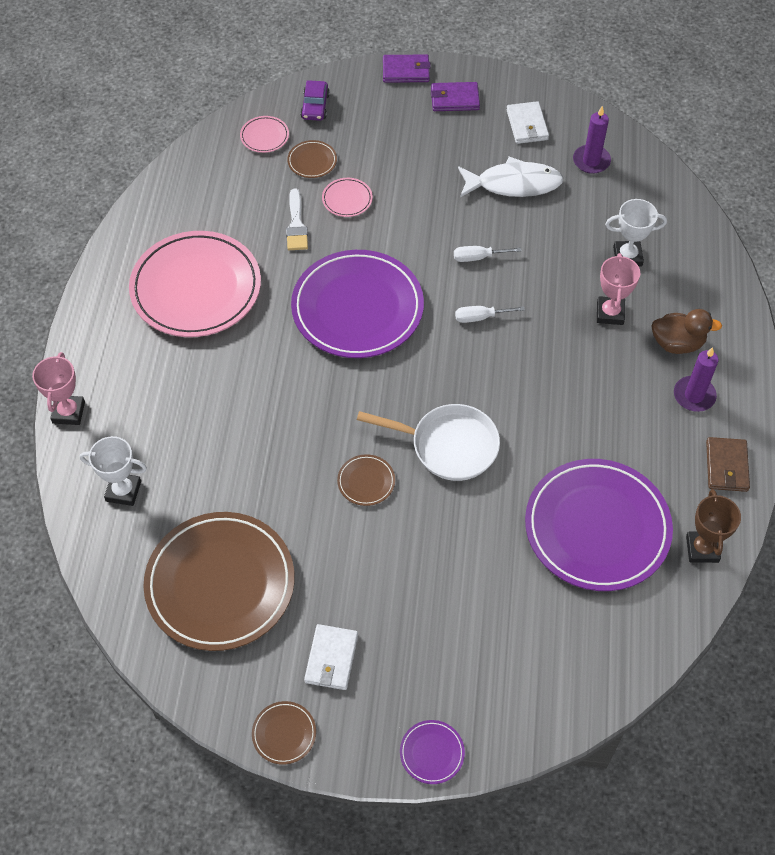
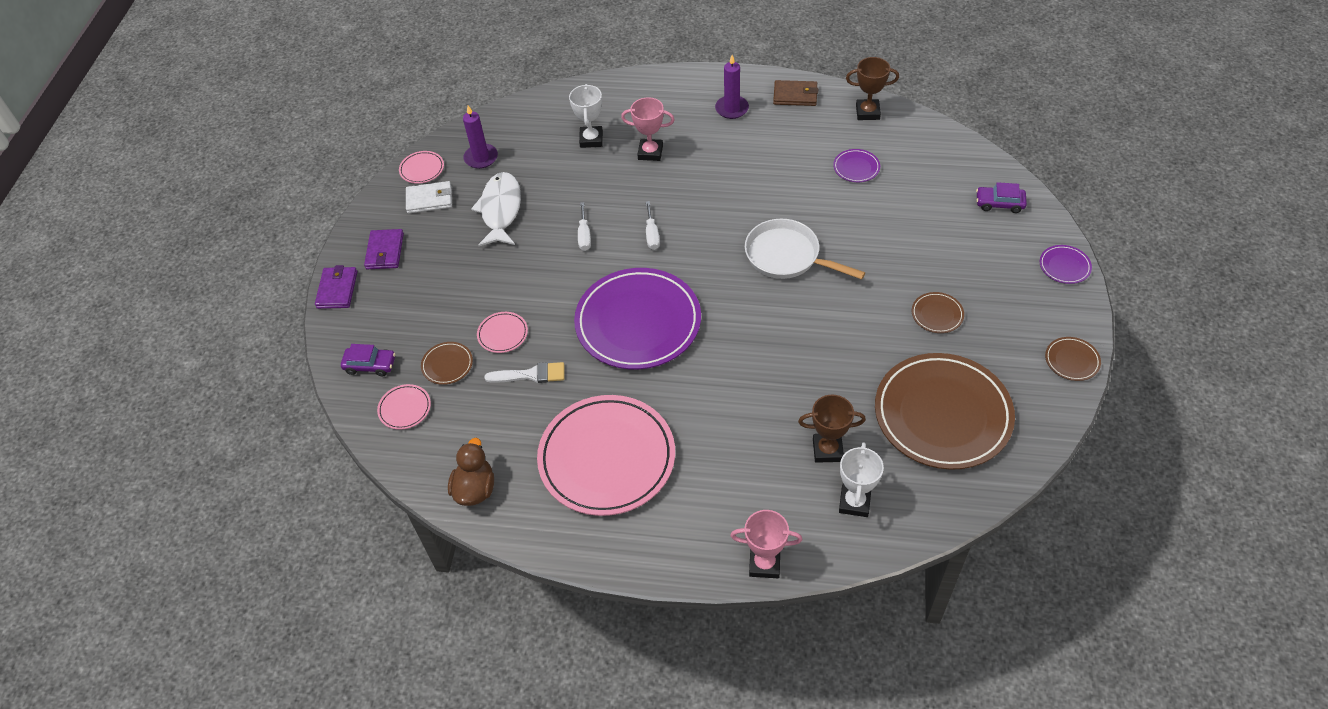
camera: 85 degrees left, 5 degrees down
white wallet [304,624,358,690] -> none
brown plate [337,454,395,506] -> brown plate moved to [912,292,964,333]
white pan [357,404,500,481] -> white pan turned 75 degrees counterclockwise [745,219,865,279]
purple plate [525,459,673,591] -> purple plate [833,149,880,182], size x0.40
brown duck [652,309,722,354] -> brown duck moved to [448,438,494,506]
none -> pink plate [399,151,444,184]
none -> brown trophy [798,395,866,463]
none -> purple car [976,182,1027,213]

